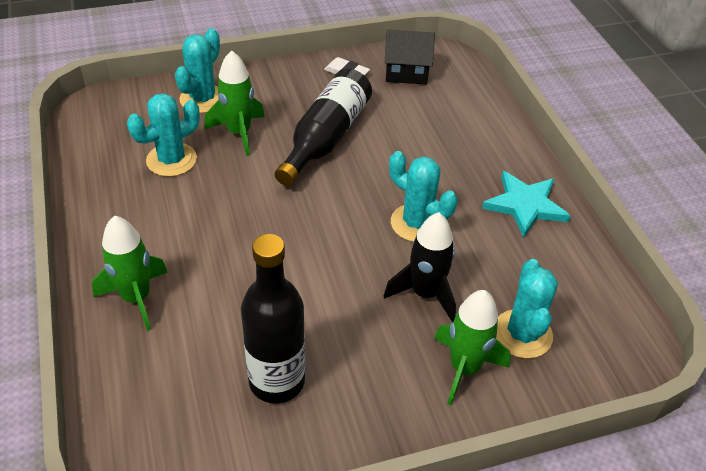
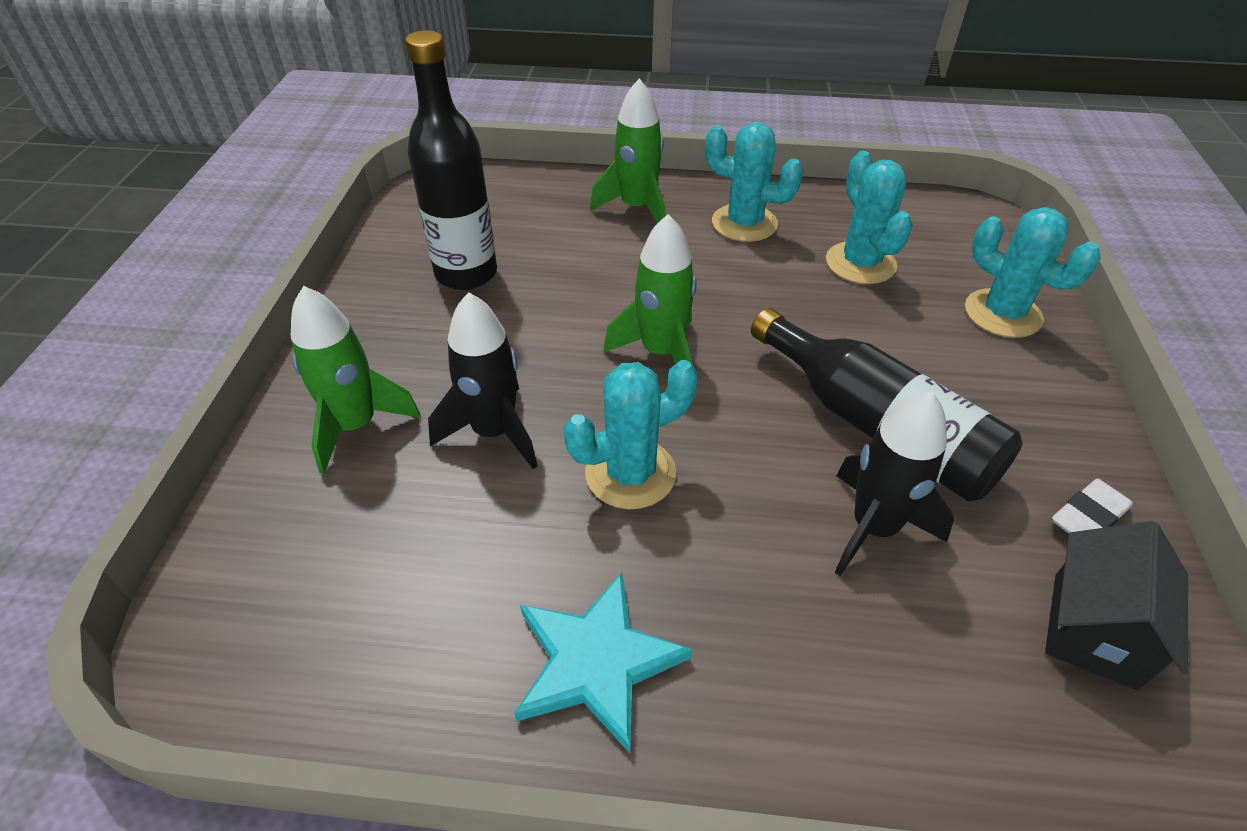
camera: 115 degrees right, 0 degrees up
green rocket [204,50,265,156] -> green rocket moved to [603,214,697,366]
turquoise cactus [496,259,558,358] -> turquoise cactus moved to [705,122,803,242]
none -> black rocket [835,391,954,576]

